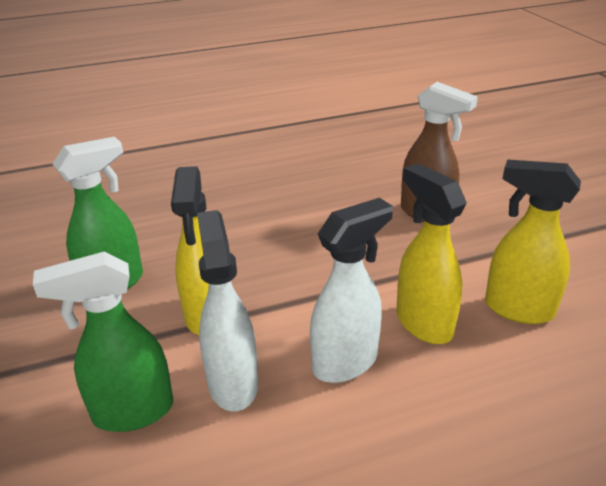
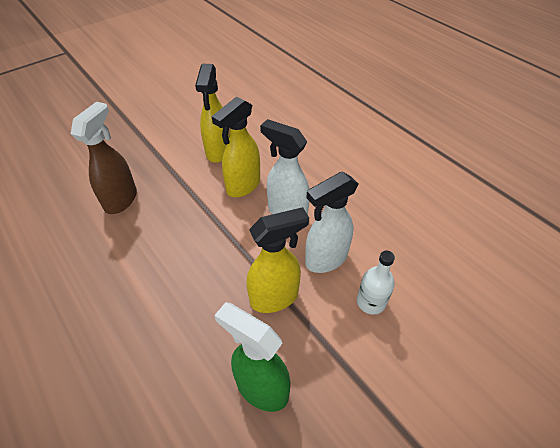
camera: 110 degrees left, 15 degrees up
green spray bottle [33,252,173,432] -> white bottle [357,250,395,315]

